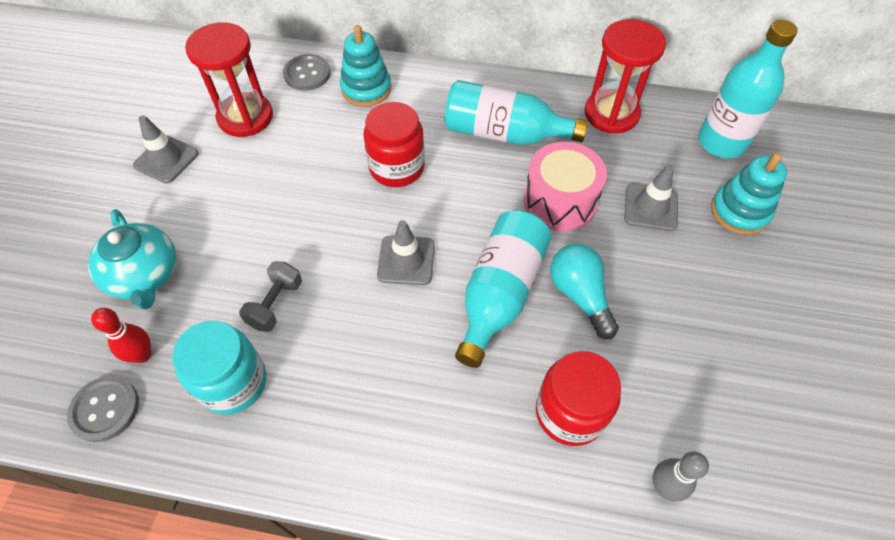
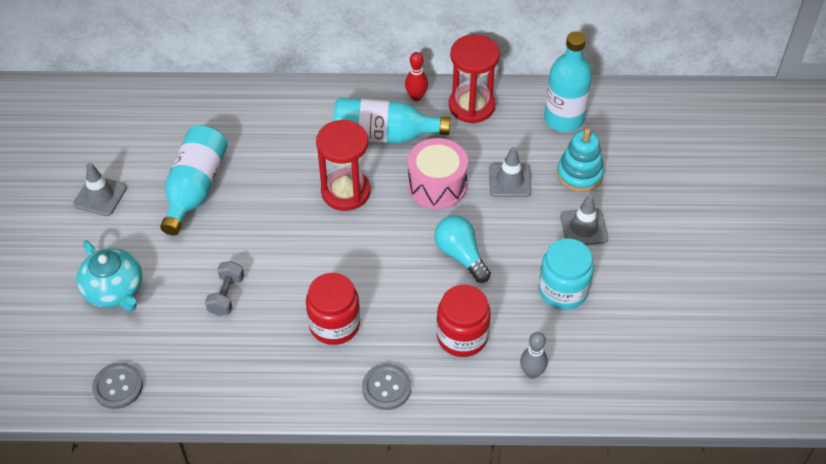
camera: 10 degrees left, 5 degrees down
red bowling pin [91,308,151,363] -> red bowling pin moved to [405,52,428,101]
turquoise jar [172,320,266,415] -> turquoise jar moved to [538,239,594,310]
red hourglass [185,22,273,137] -> red hourglass moved to [316,120,371,211]
grey button [283,54,331,91] -> grey button moved to [362,364,411,410]
turquoise stacking toy [340,25,391,107] -> none
red jar [364,102,425,187] -> red jar moved to [306,273,360,345]
grey traffic cone [377,220,435,285] -> grey traffic cone moved to [560,195,608,245]
turquoise bottle [455,210,552,368] -> turquoise bottle moved to [160,125,228,236]

